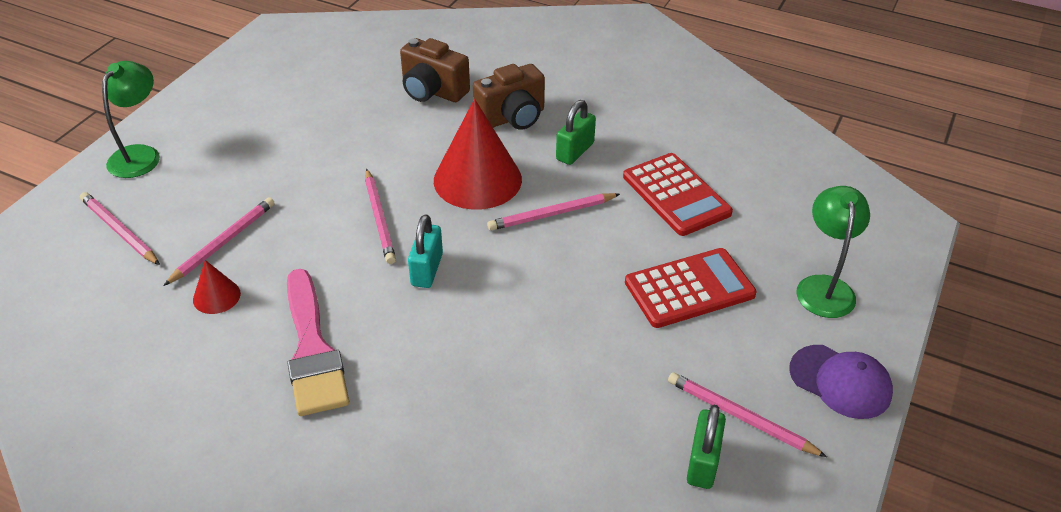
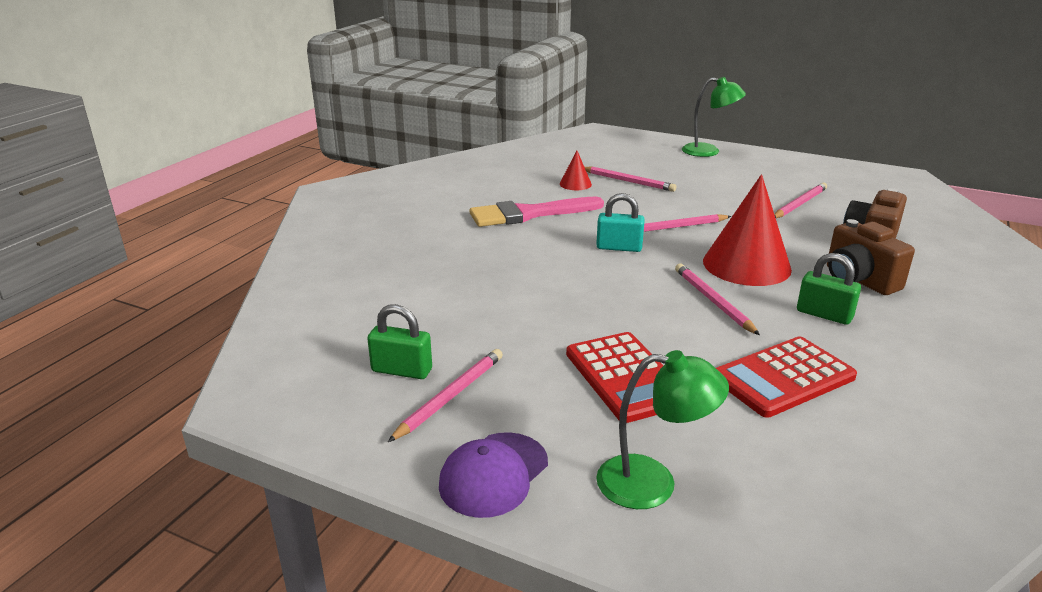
camera: 90 degrees right, 15 degrees down
pink pencil [80,192,160,265] -> pink pencil moved to [774,183,827,218]

